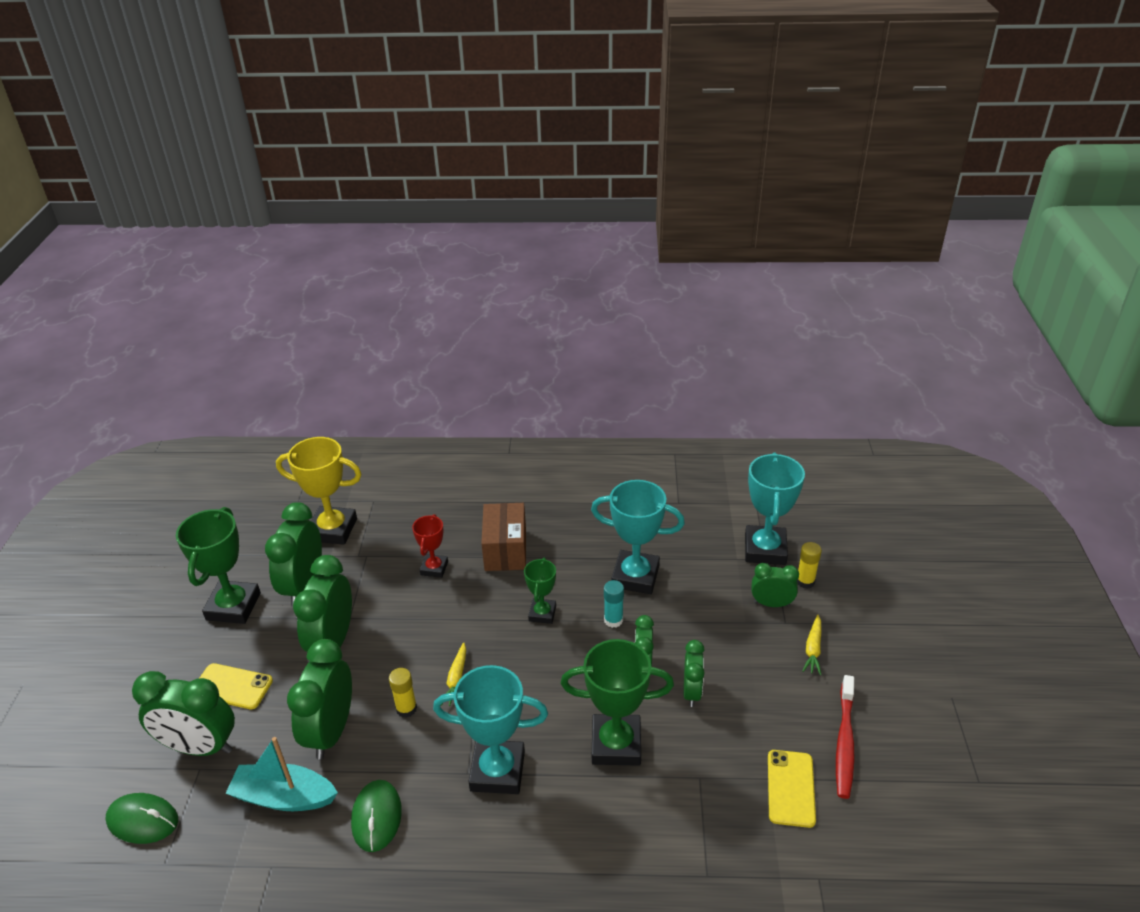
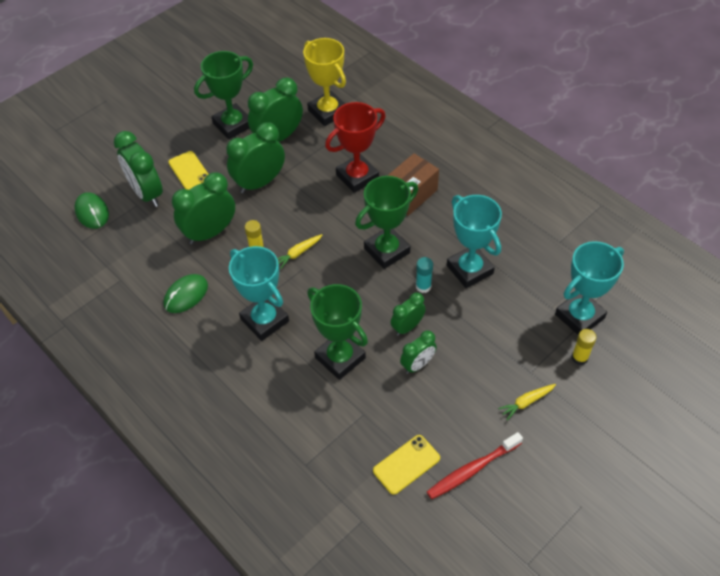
camera: 45 degrees right, 15 degrees up
turquoise boat [225,737,338,811] -> none
red trophy [412,514,448,578] -> red trophy [325,102,386,193], size x1.77
green trophy [524,557,556,624] -> green trophy [355,176,418,269], size x1.77
green clock [752,563,799,607] -> none

